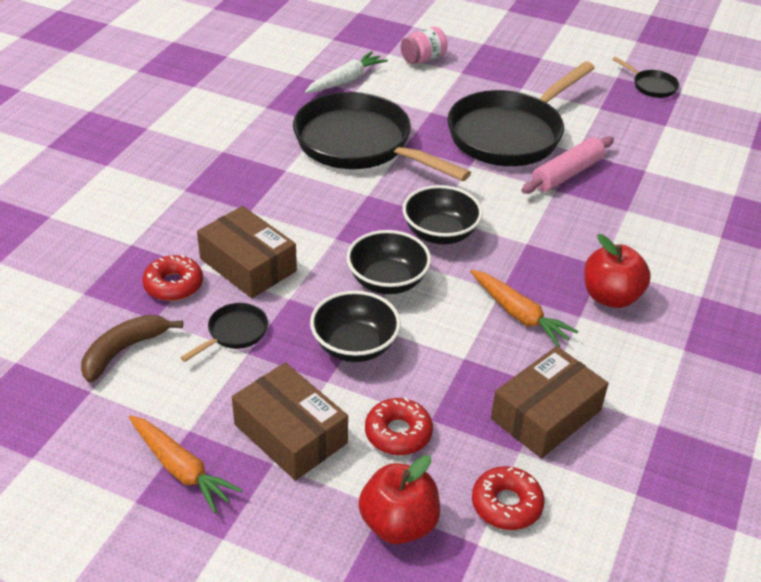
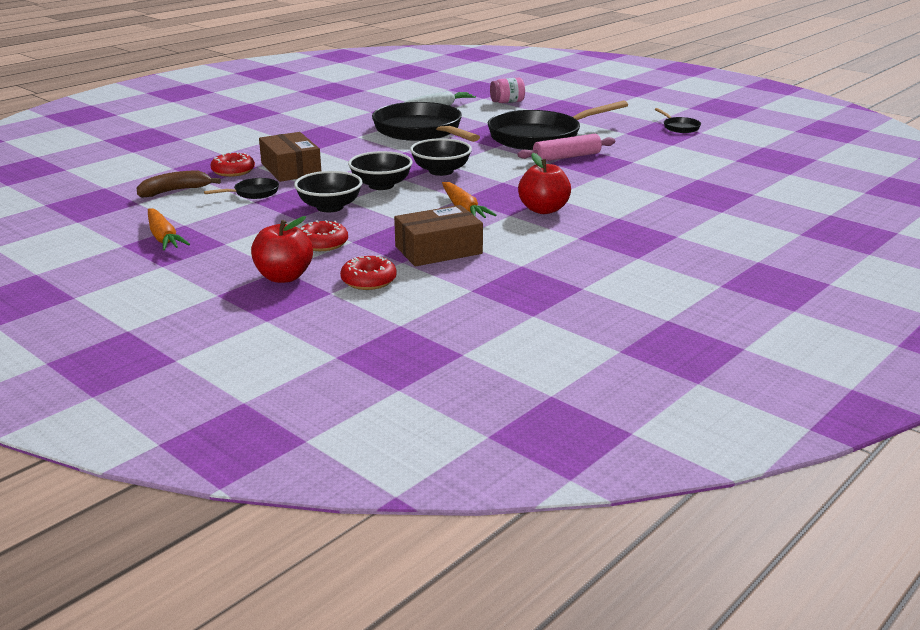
camera: 20 degrees right, 15 degrees down
brown box [232,362,348,481] -> none

